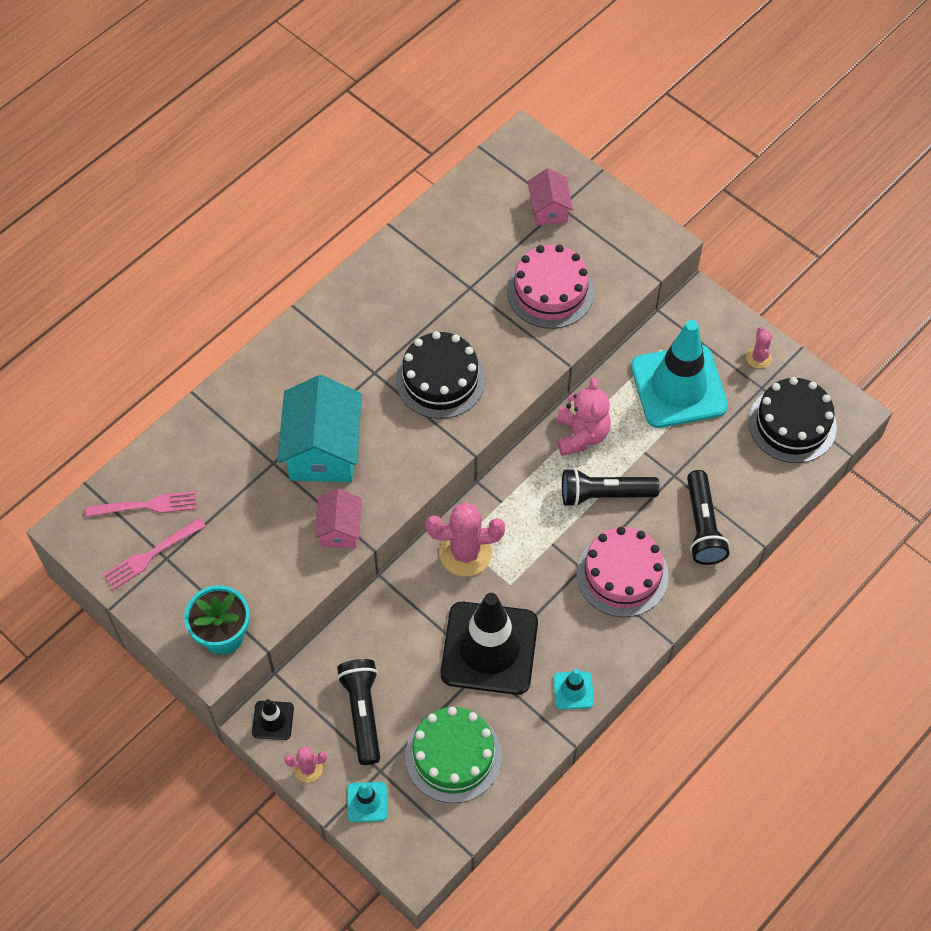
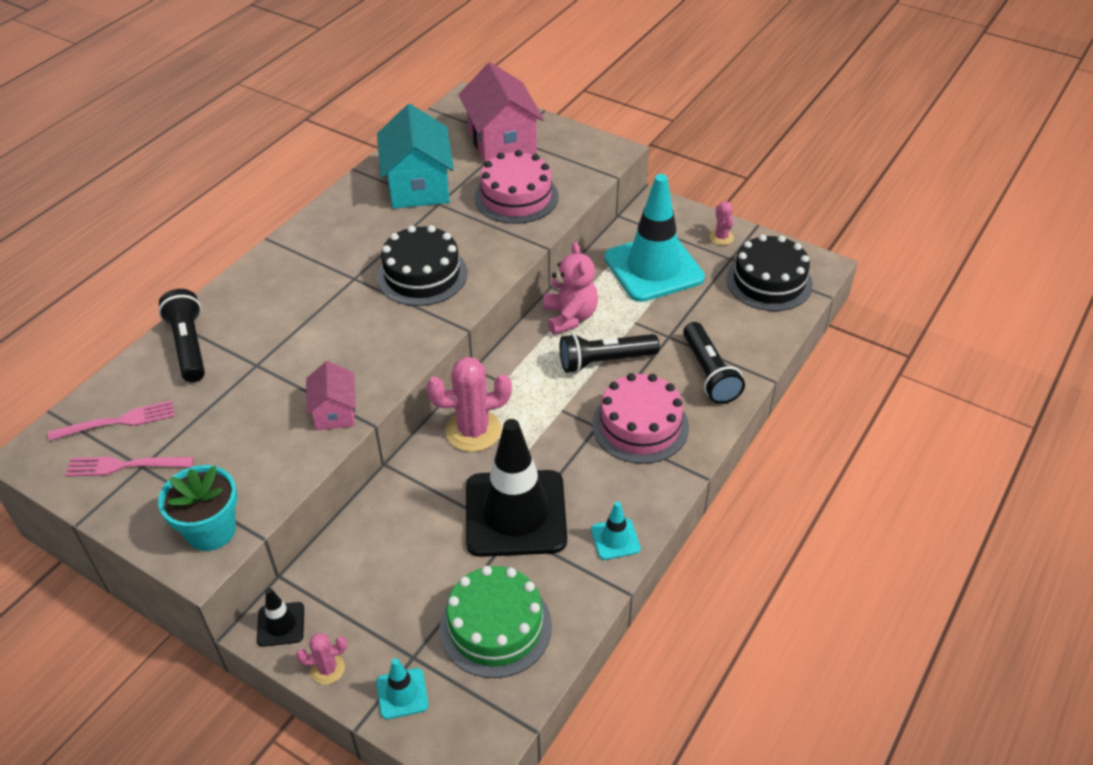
camera: 10 degrees left, 15 degrees down
pink fork [103,518,206,589] -> pink fork turned 45 degrees clockwise [65,457,194,477]
turquoise house [277,375,362,482] -> turquoise house moved to [377,104,454,209]
black flashlight [337,659,380,765] -> black flashlight moved to [158,289,205,382]
pink house [528,168,573,226] -> pink house [459,62,544,163], size x1.82

